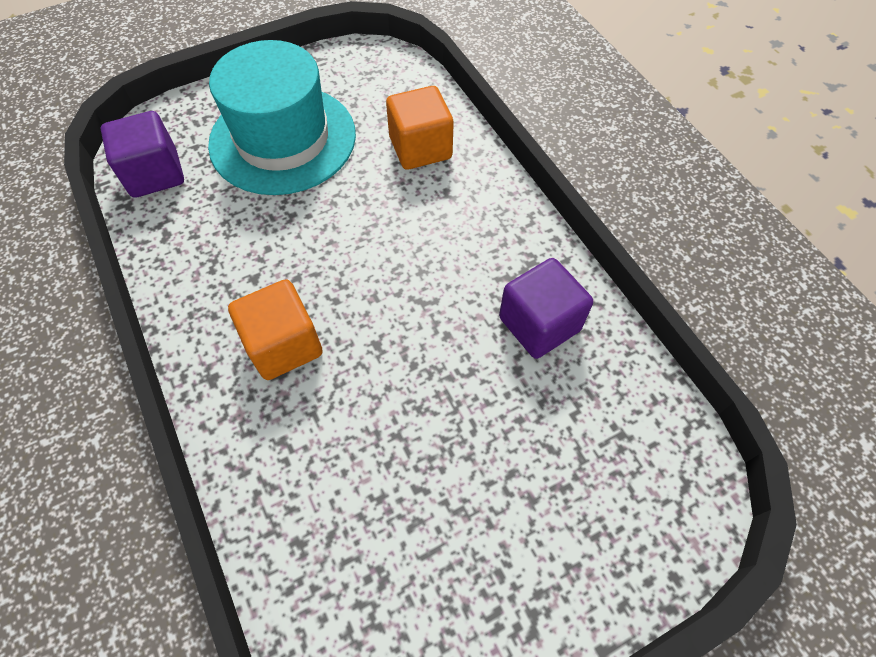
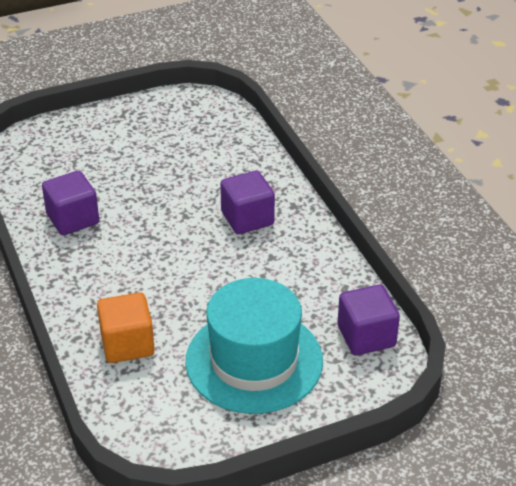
camera: 175 degrees left, 20 degrees down
orange cube [228,279,323,380] -> purple cube [220,171,275,234]

